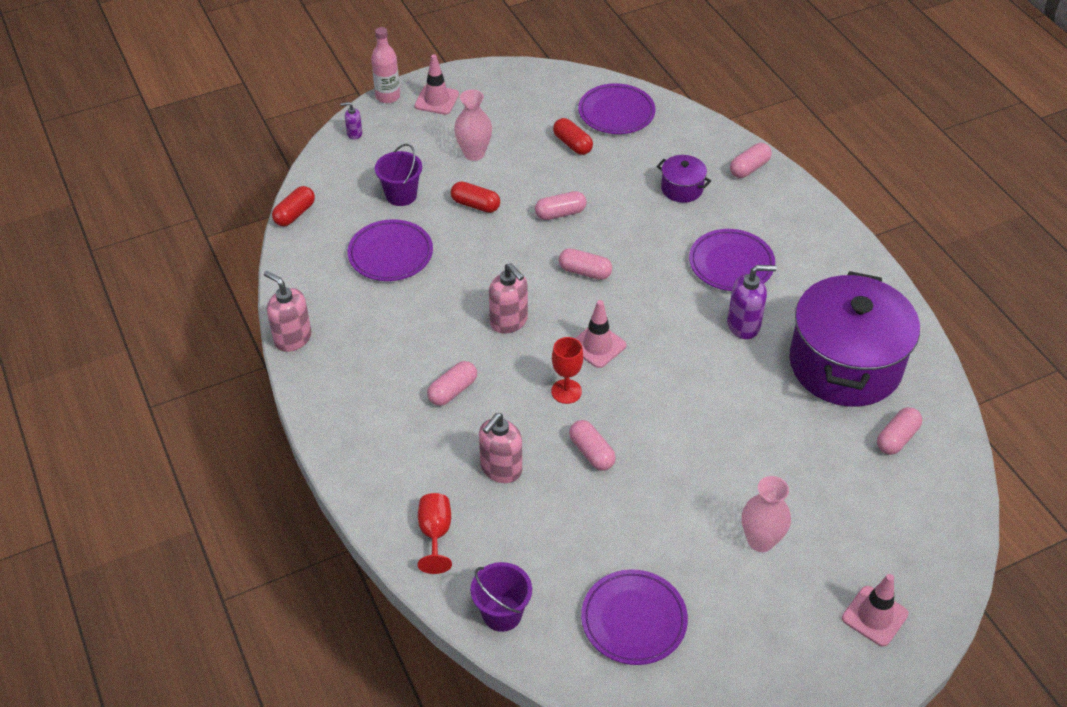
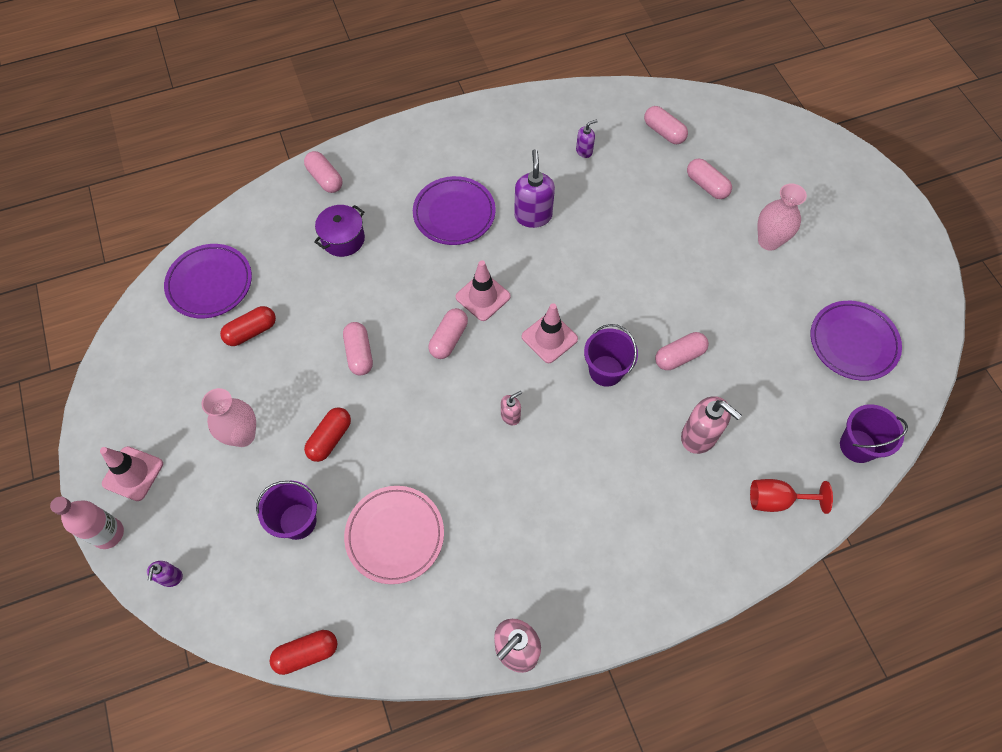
camera: 85 degrees left, 15 degrees up
red capsule [272,186,315,226] -> red capsule turned 60 degrees counterclockwise [270,630,337,675]
purple plate [347,219,433,281] -> pink plate [344,486,444,584]
pink capsule [427,361,477,406] -> pink capsule moved to [687,158,732,199]
pink soap dispenser [489,263,528,334] -> pink soap dispenser [501,391,522,425], size x0.54
red goblet [551,337,583,404] -> purple bucket [584,324,638,387]
purple pot [789,271,920,407] -> purple soap dispenser [576,119,598,158]
pink traffic cone [842,574,908,647] -> pink traffic cone moved to [455,260,511,321]

